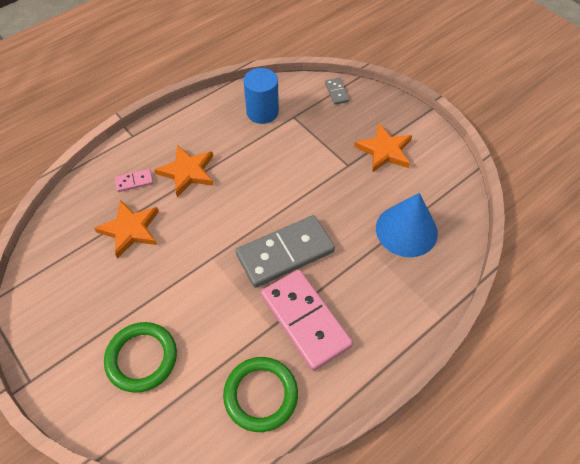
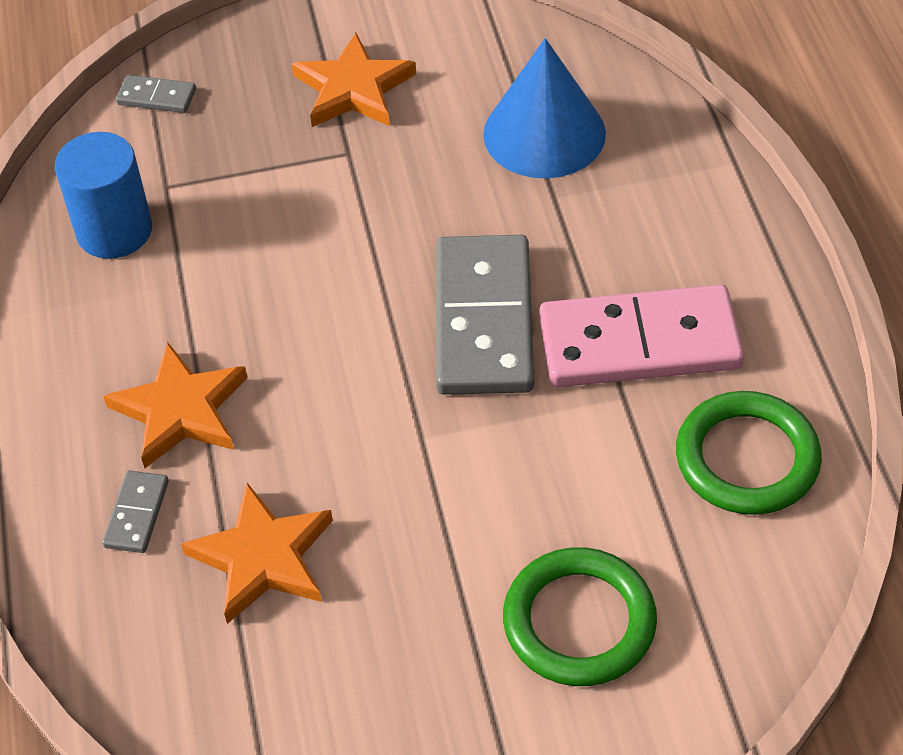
camera: 60 degrees left, 5 degrees down
pink domino [115,169,154,192] -> grey domino [102,470,169,553]

